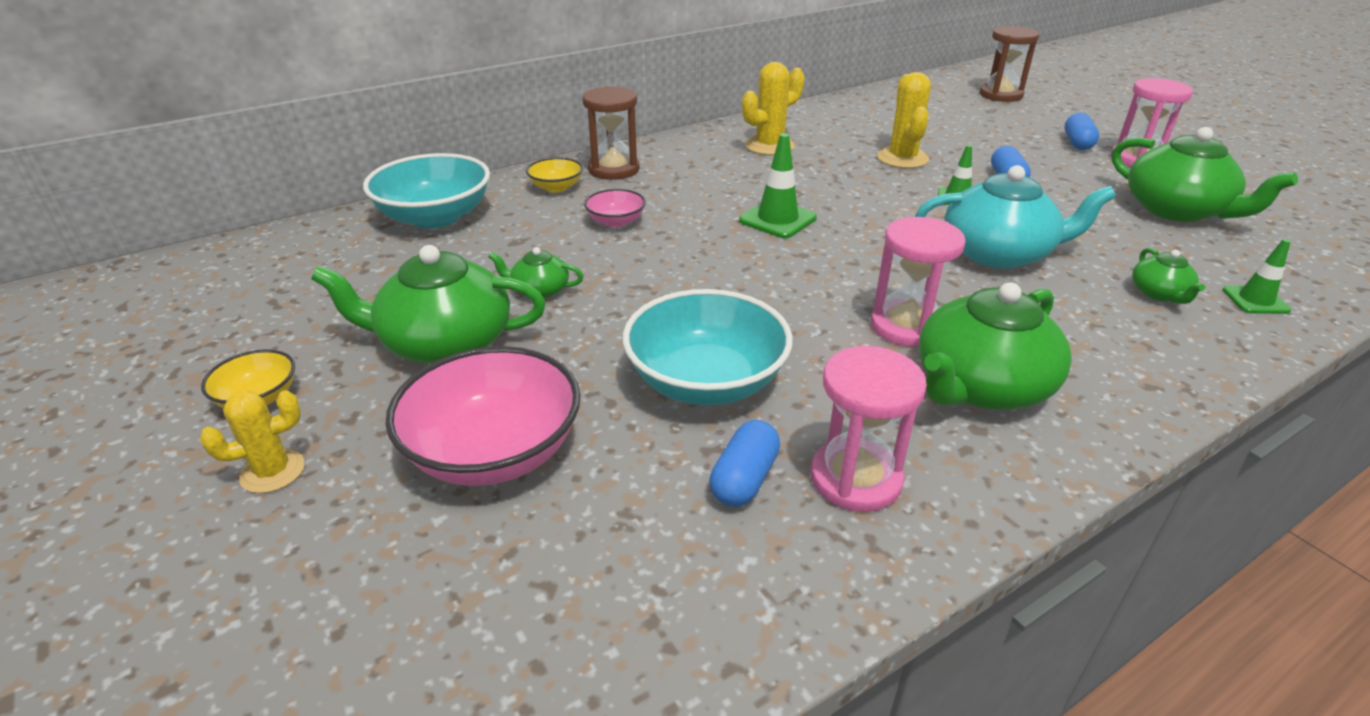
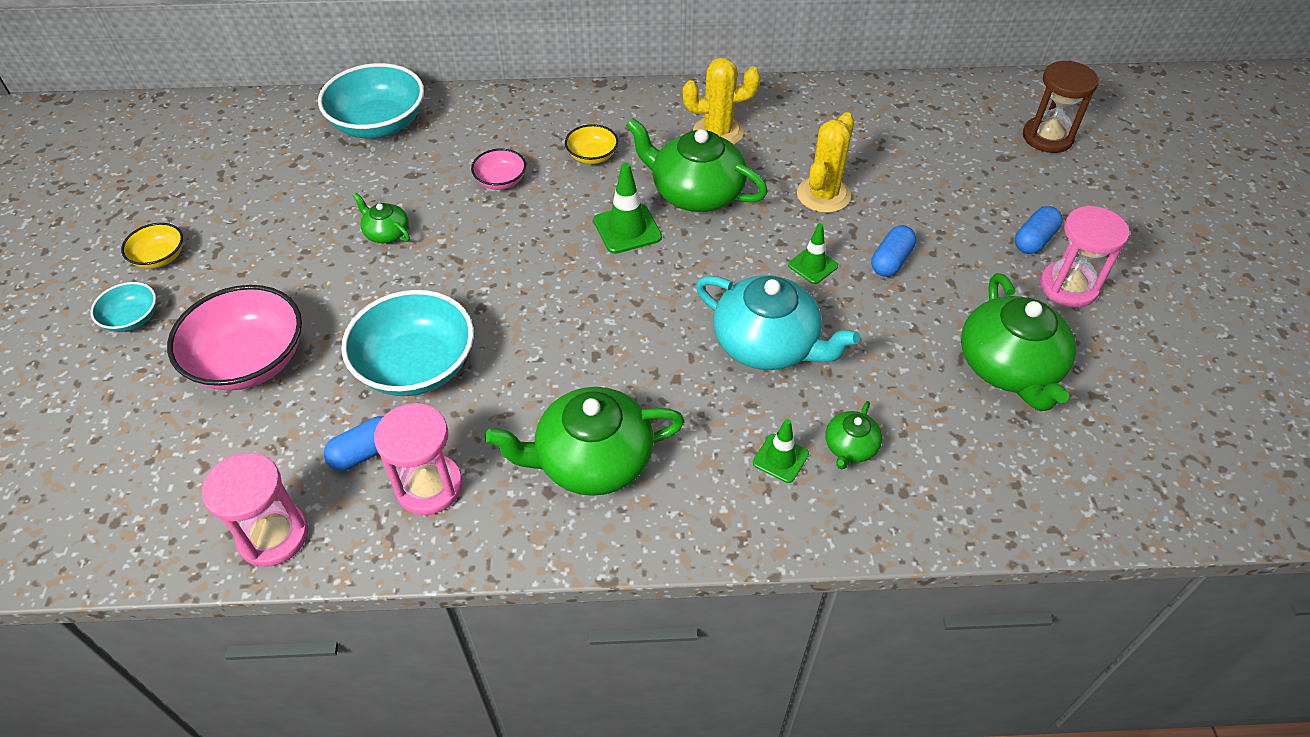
camera: 30 degrees right, 15 degrees up
yellow cactus [200,390,305,493] -> turquoise bowl [91,282,156,332]
green teapot [311,245,546,364] -> green teapot moved to [626,118,768,212]
yellow bowl [526,157,583,192] -> yellow bowl moved to [565,124,618,164]
brown hourglass [582,86,639,180] -> none
pink hourglass [871,217,966,347] -> pink hourglass moved to [201,452,308,567]
green traffic cone [1223,239,1291,314] -> green traffic cone moved to [753,419,809,483]

